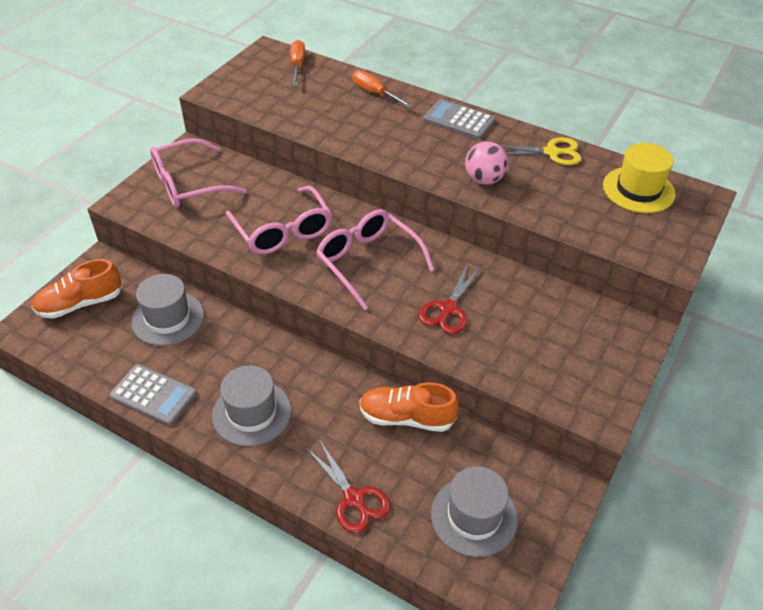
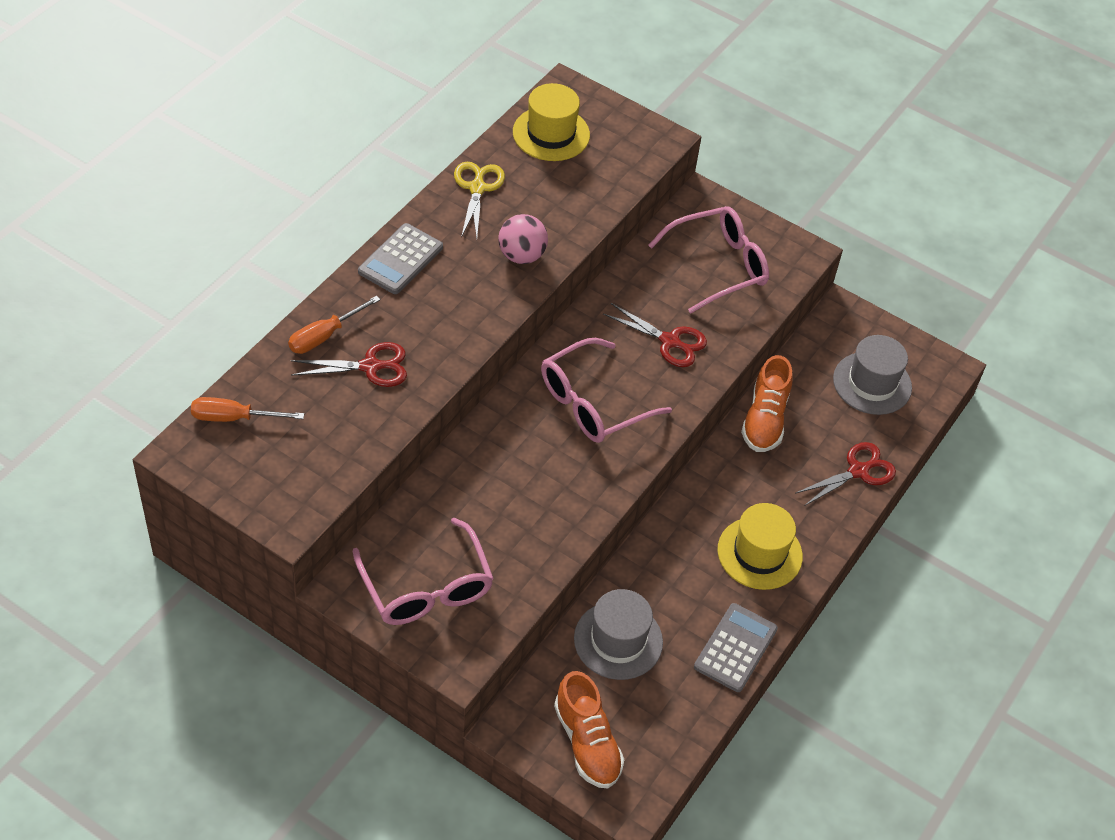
camera: 90 degrees left, 5 degrees up
grey hat [212,366,291,446] -> yellow hat [717,503,803,590]
pink glasses [226,186,332,254] -> pink glasses moved to [648,206,769,314]
none -> red scissors [291,342,407,387]

